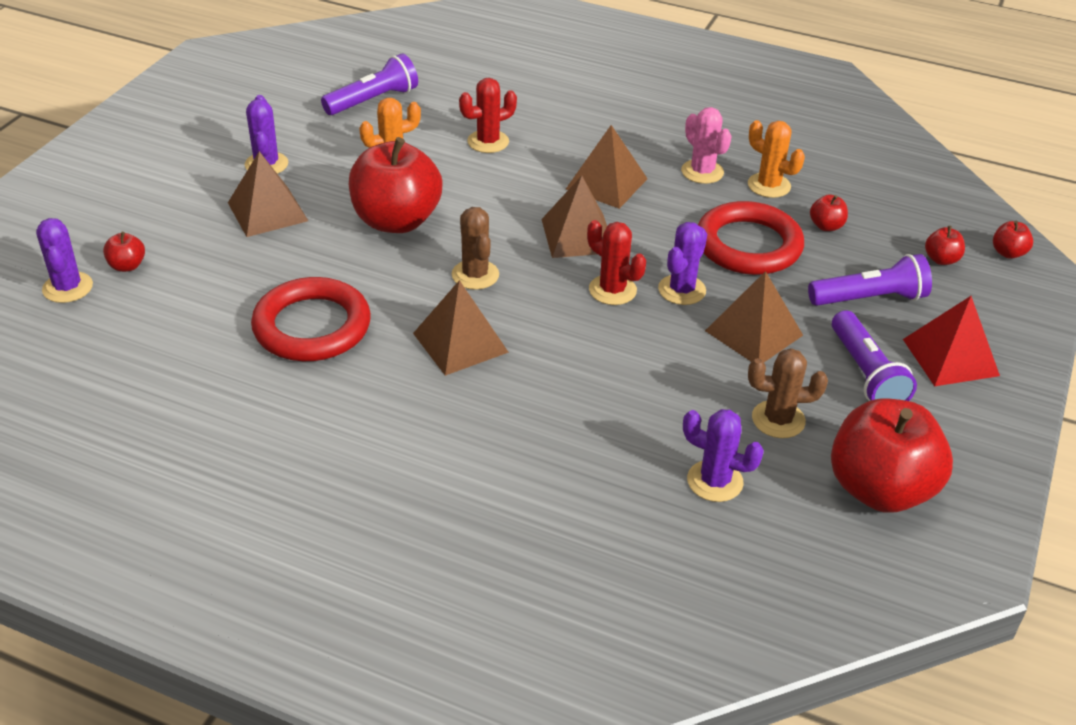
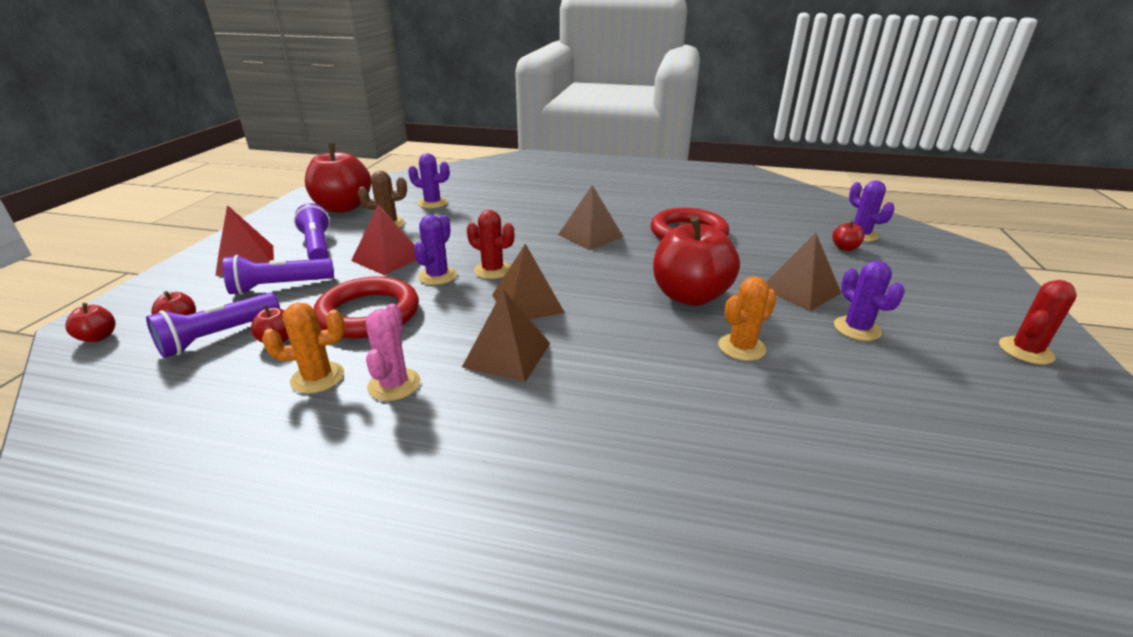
camera: 170 degrees right, 10 degrees down
purple flashlight [321,53,418,115] -> purple flashlight moved to [146,293,280,358]
brown cactus [452,207,499,290] -> none
red cactus [459,78,517,153] -> red cactus moved to [999,280,1077,364]
pink cactus [681,107,732,184] -> pink cactus turned 45 degrees clockwise [366,304,420,401]
brown pyramid [705,271,803,362] -> red pyramid [351,204,416,275]
orange cactus [748,120,805,198] -> orange cactus turned 45 degrees counterclockwise [262,303,345,394]

